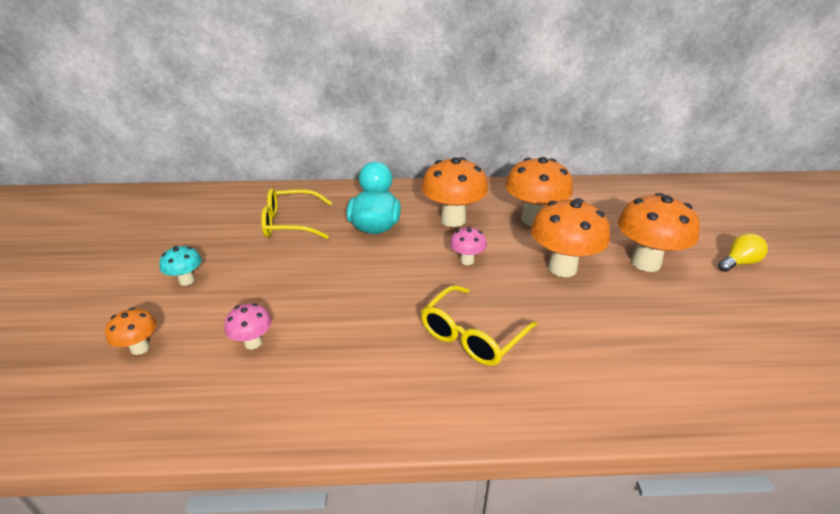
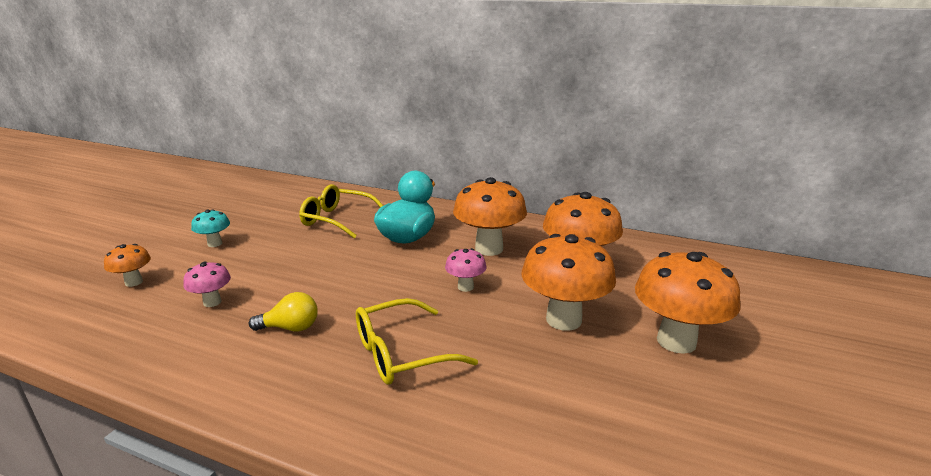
camera: 25 degrees right, 10 degrees down
yellow light bulb [718,233,768,272] -> yellow light bulb moved to [249,292,318,332]

